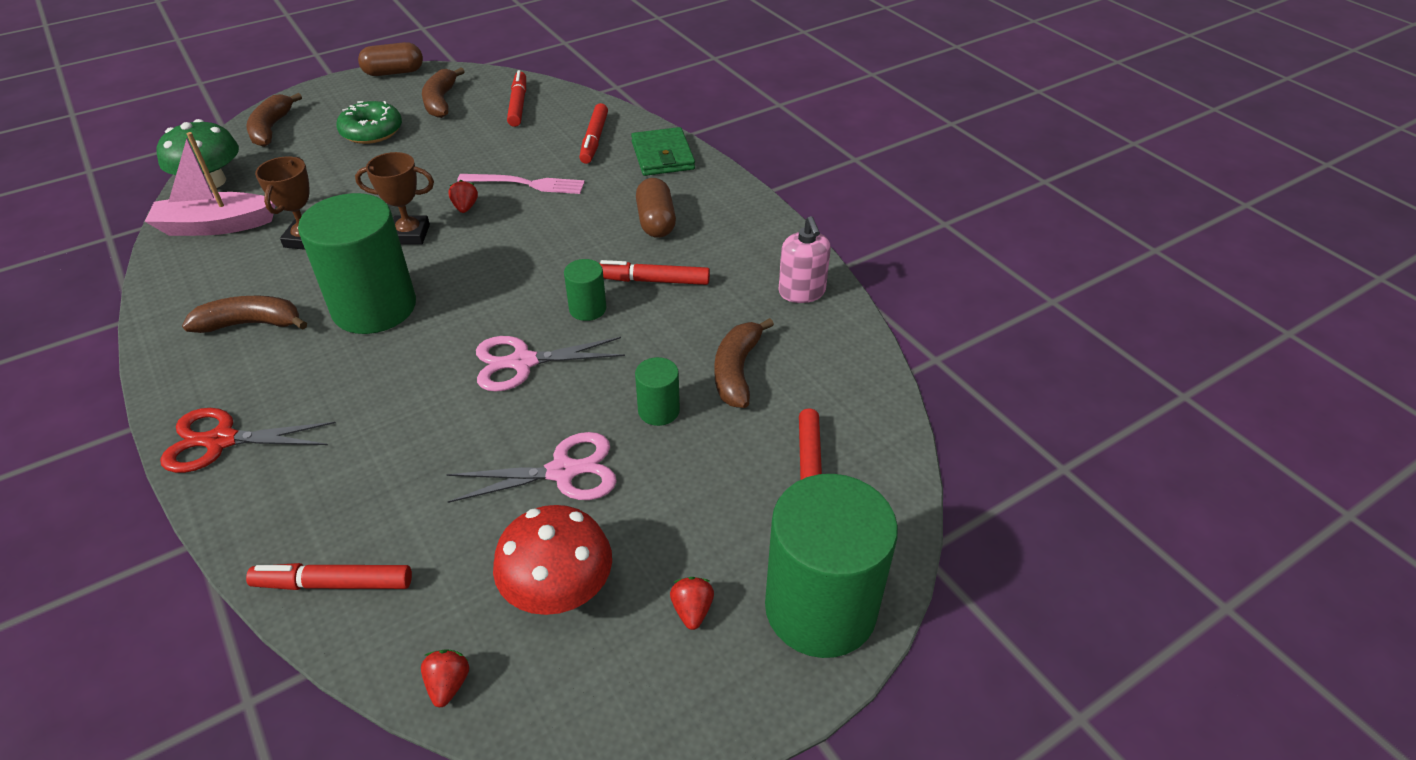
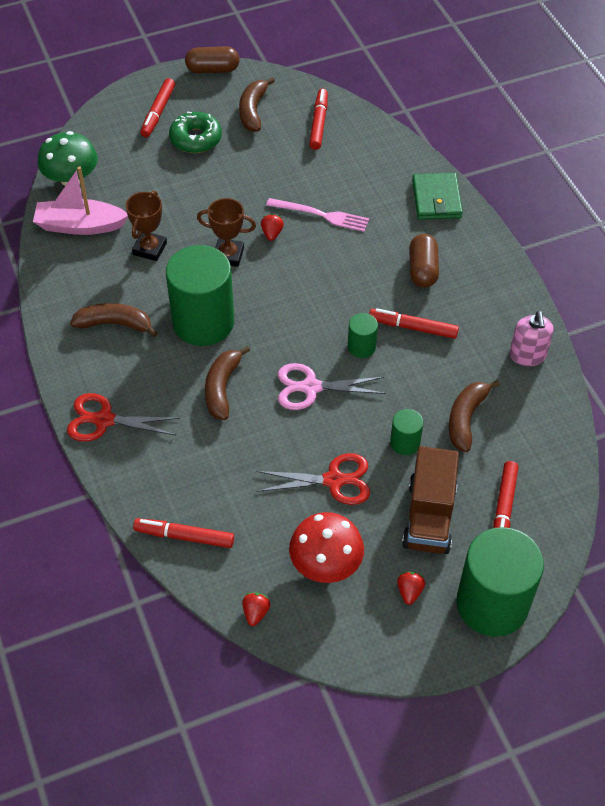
camera: 10 degrees right, 10 degrees up
brown banana [246,93,302,147] -> brown banana moved to [205,346,250,420]
pink scissors [446,432,617,503] -> red scissors [256,453,370,505]
red marker [579,103,608,164] -> red marker moved to [140,78,175,137]
none -> brown truck [402,446,459,554]

